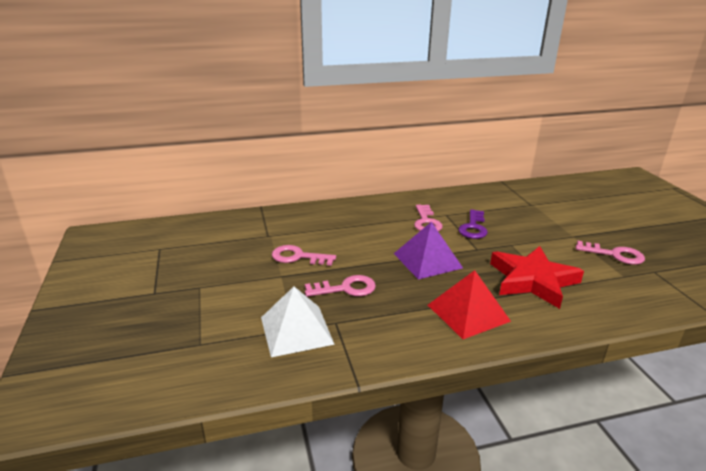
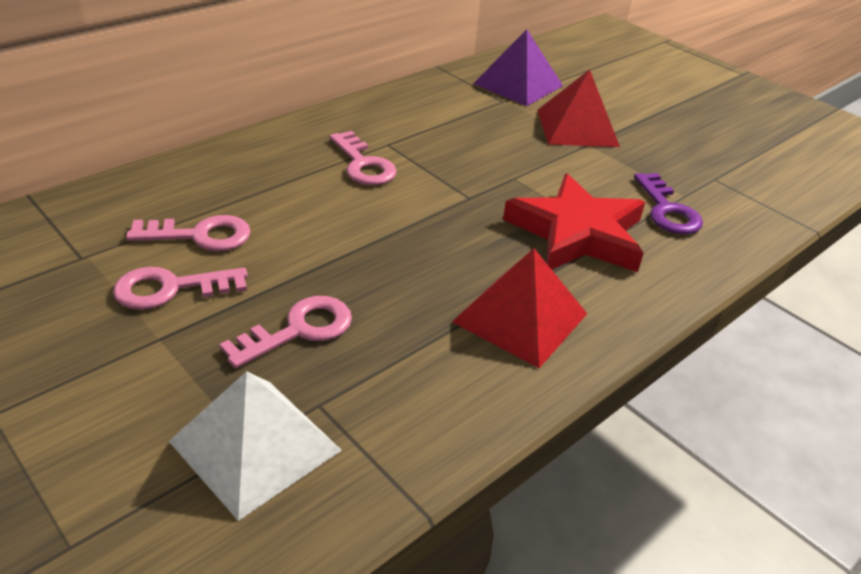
camera: 30 degrees left, 10 degrees up
purple pyramid [394,222,463,280] -> purple pyramid moved to [473,29,563,106]
purple key [458,209,488,239] -> purple key moved to [634,173,703,234]
pink key [576,240,645,265] -> pink key moved to [126,215,251,251]
none -> red pyramid [537,69,620,147]

